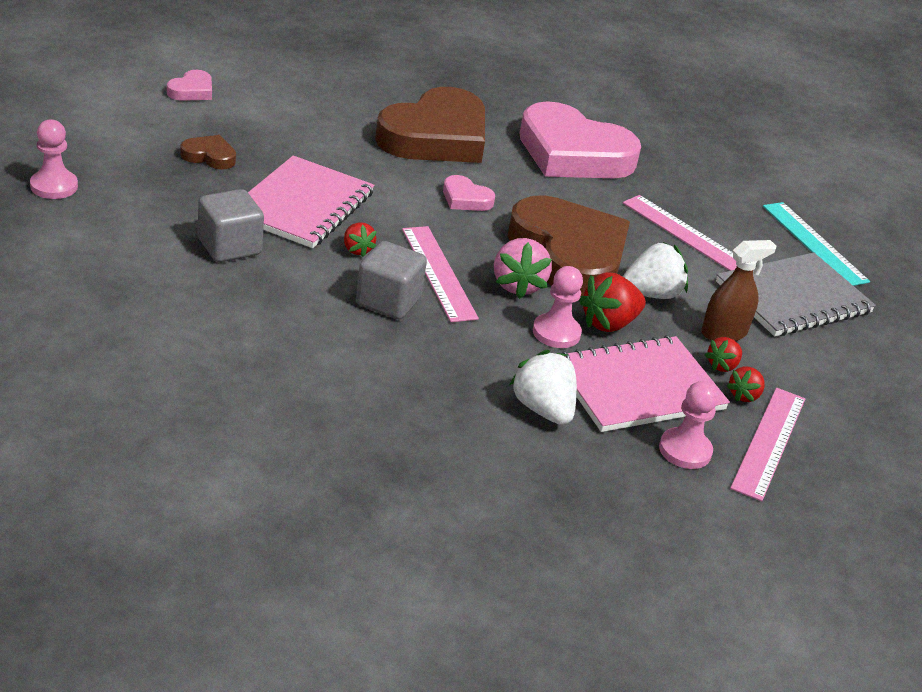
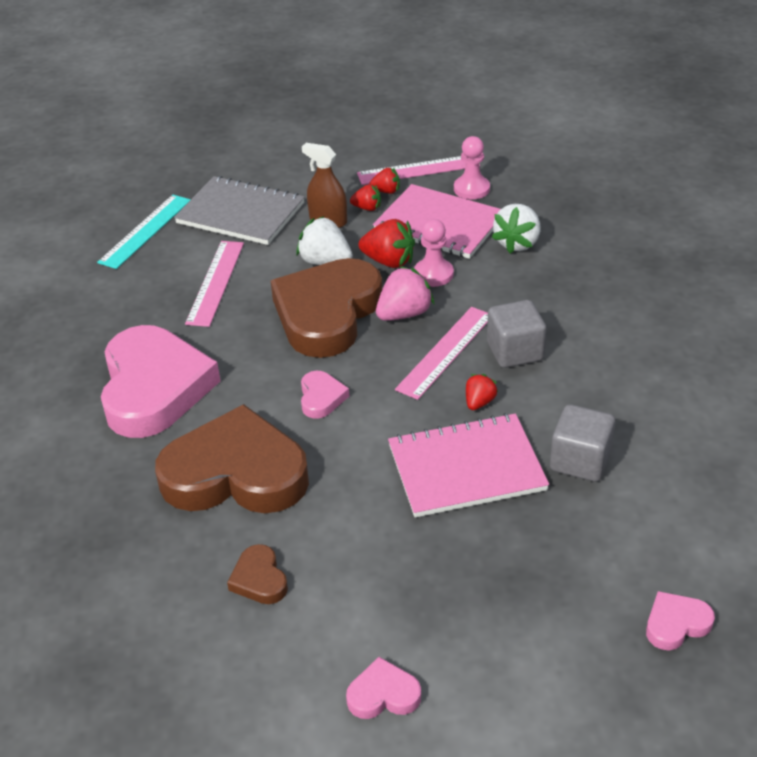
camera: 120 degrees left, 5 degrees up
pink pawn [30,119,78,199] -> pink heart [646,591,715,650]
brown heart [180,135,236,169] -> brown heart moved to [227,544,288,604]

